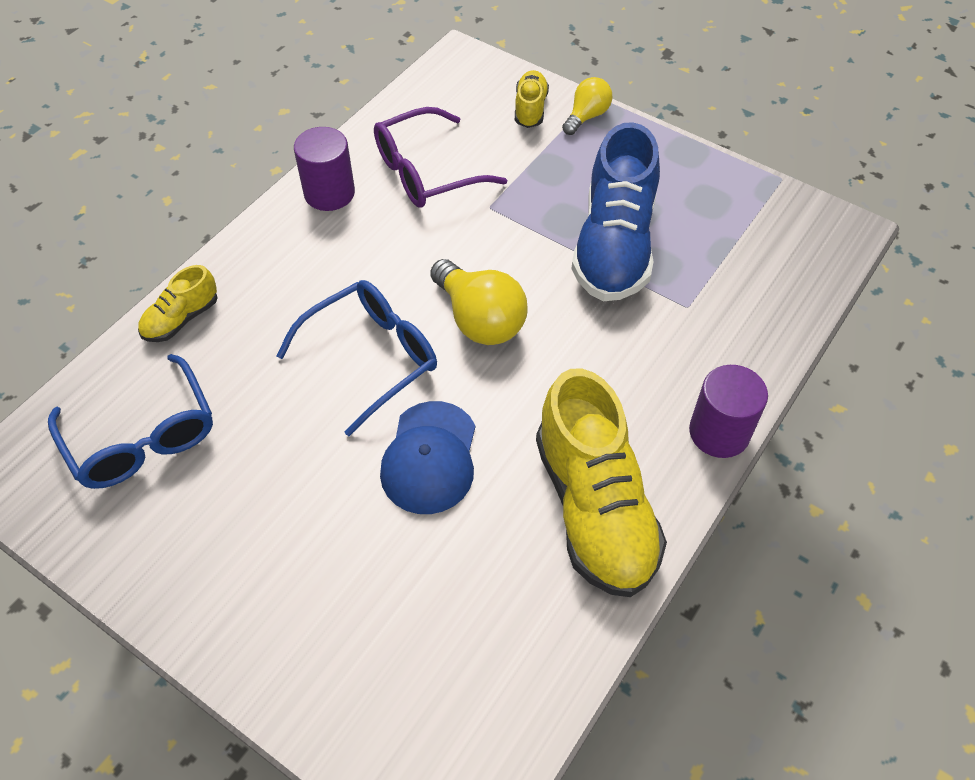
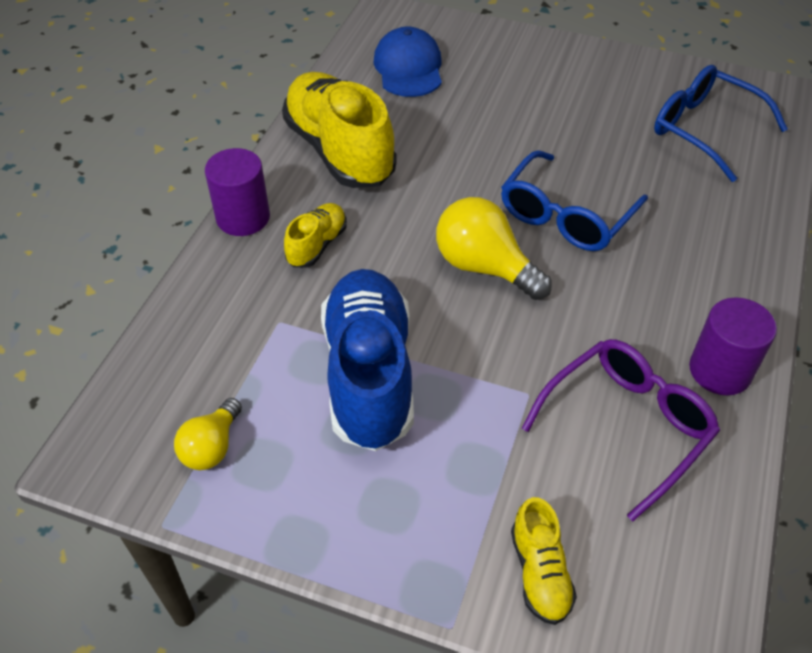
camera: 165 degrees right, 5 degrees down
yellow shoe [138,265,218,342] -> yellow shoe moved to [284,203,347,267]
blue cap [380,401,475,514] -> blue cap moved to [374,27,442,97]
yellow light bulb [562,77,612,135] -> yellow light bulb moved to [174,398,242,470]

